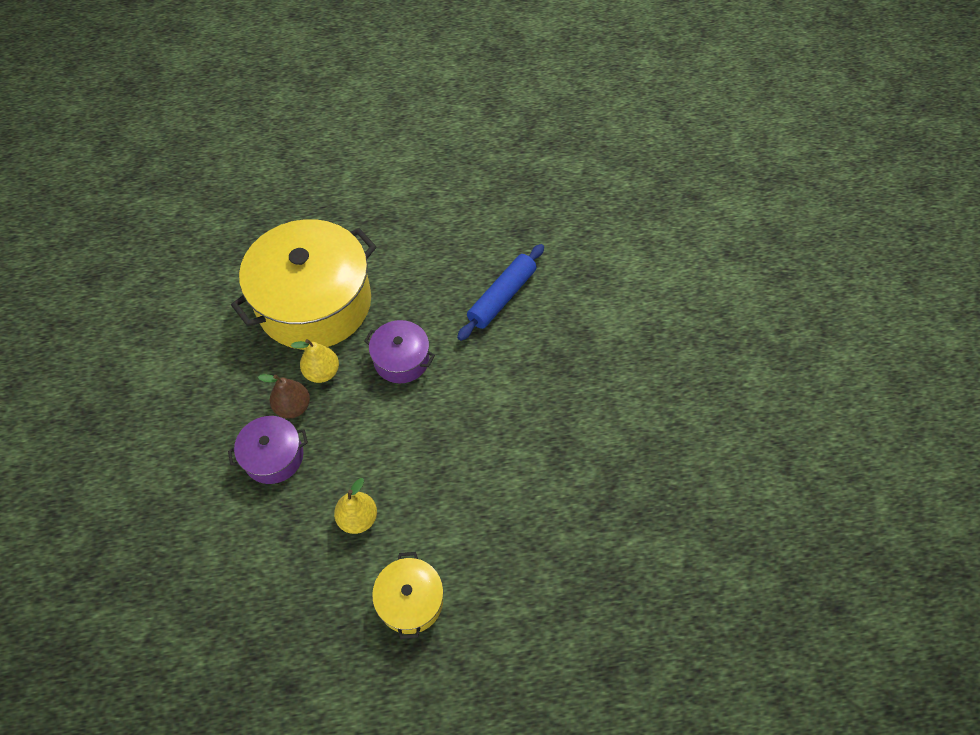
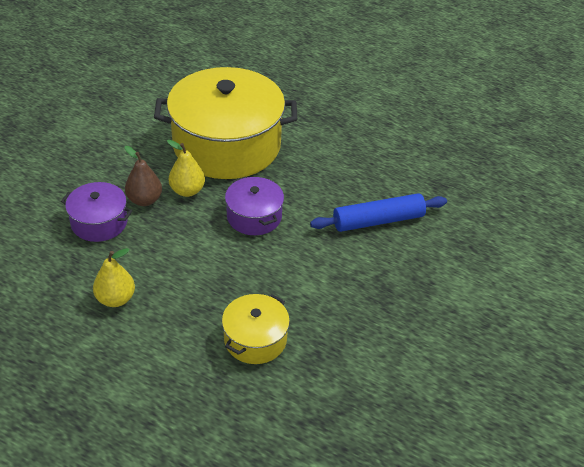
camera: 35 degrees right, 15 degrees down
yellow pot [372,552,444,639] -> yellow pot moved to [222,294,290,364]

